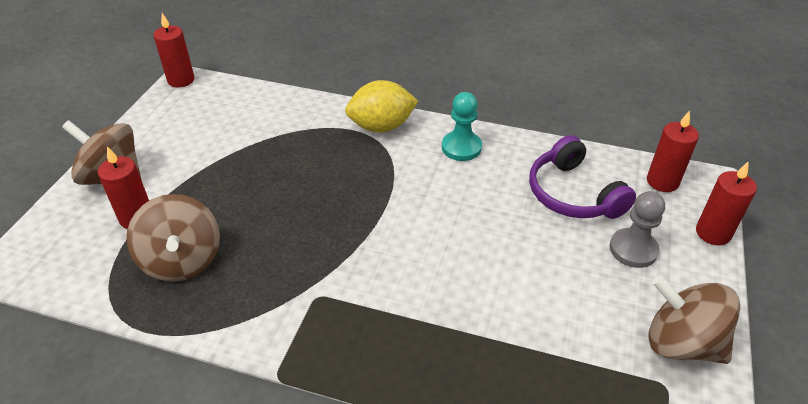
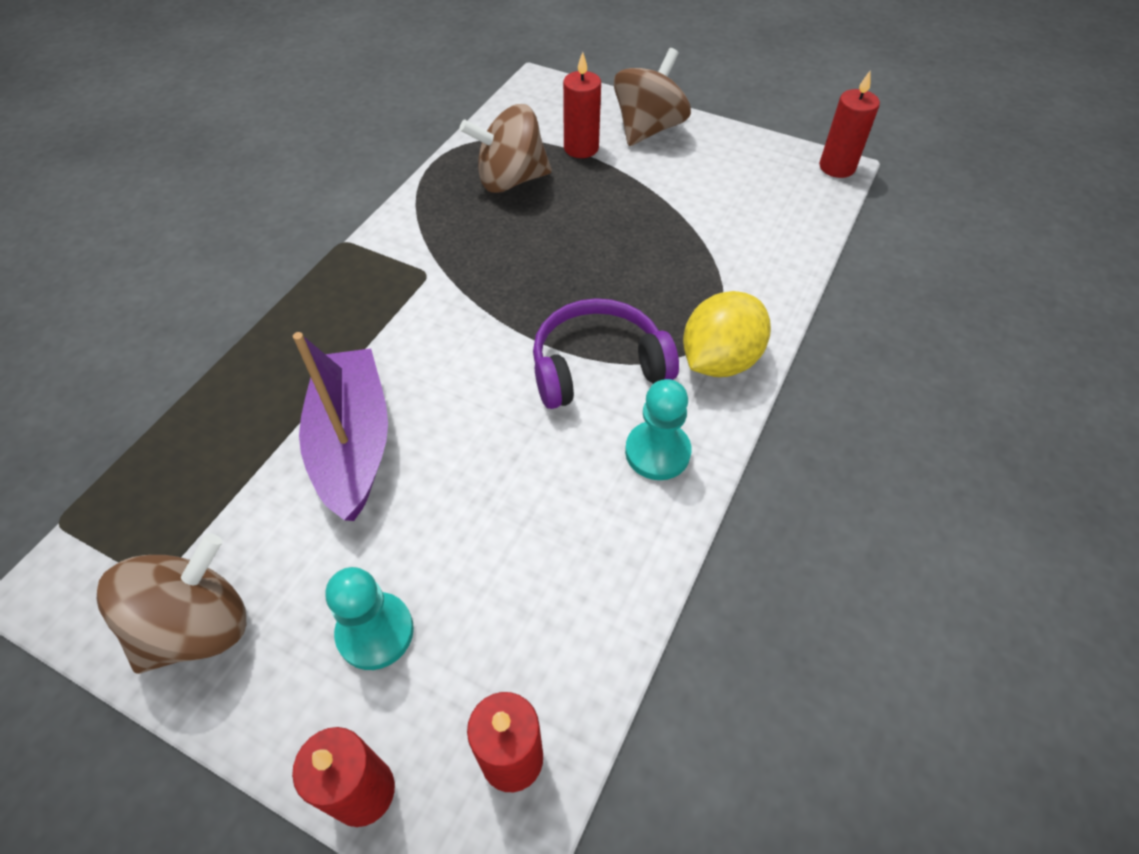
camera: 100 degrees right, 10 degrees up
yellow lemon [345,80,418,133] -> yellow lemon turned 45 degrees clockwise [683,291,771,377]
purple headphones [529,135,636,219] -> purple headphones moved to [533,298,679,409]
grey pawn [610,191,665,268] -> turquoise pawn [326,567,414,670]
none -> purple boat [293,332,388,521]

